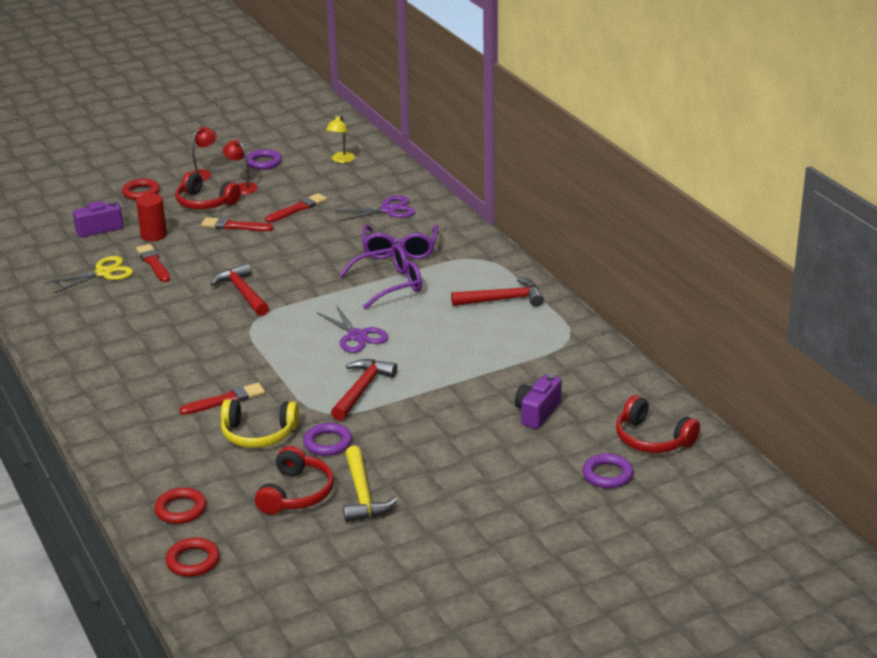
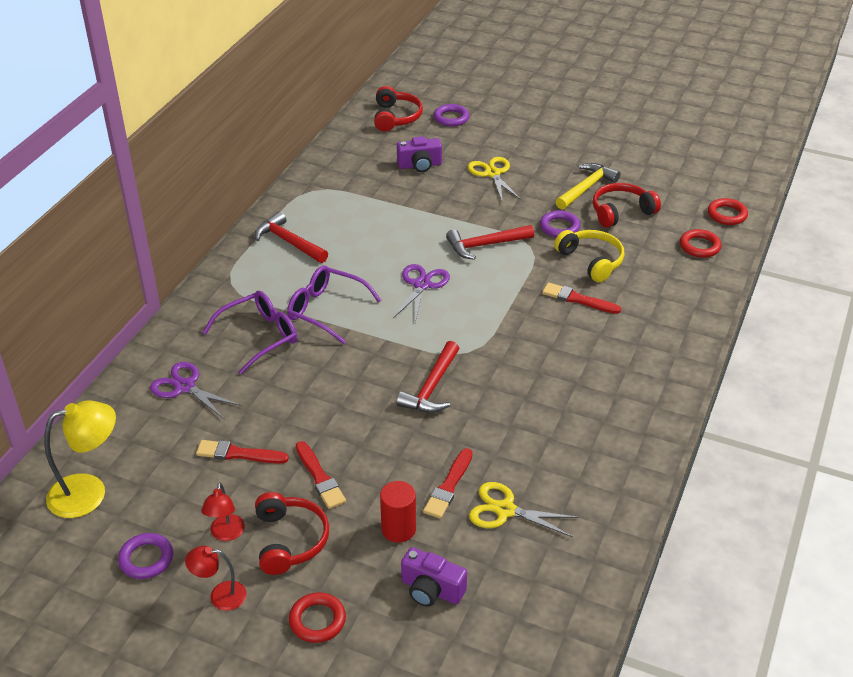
camera: 130 degrees left, 10 degrees up
yellow lamp [326,114,355,163] -> yellow lamp [44,400,116,518], size x1.74
none -> yellow scissors [468,157,521,203]

